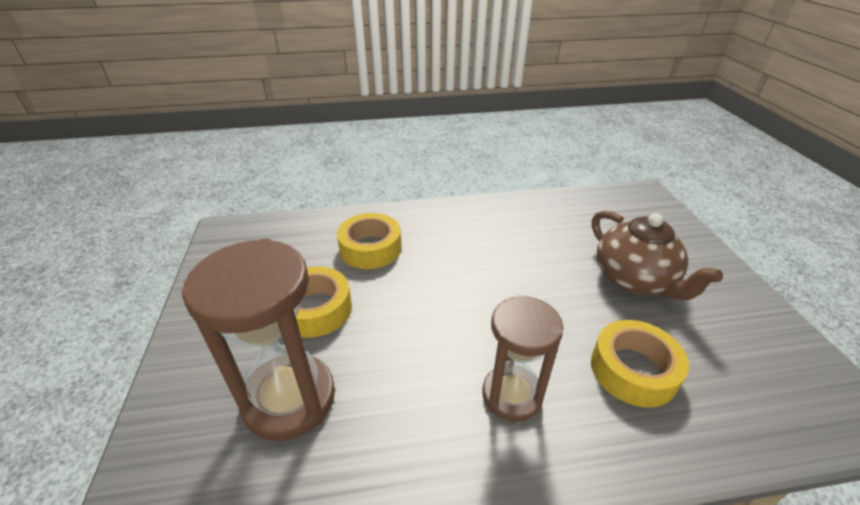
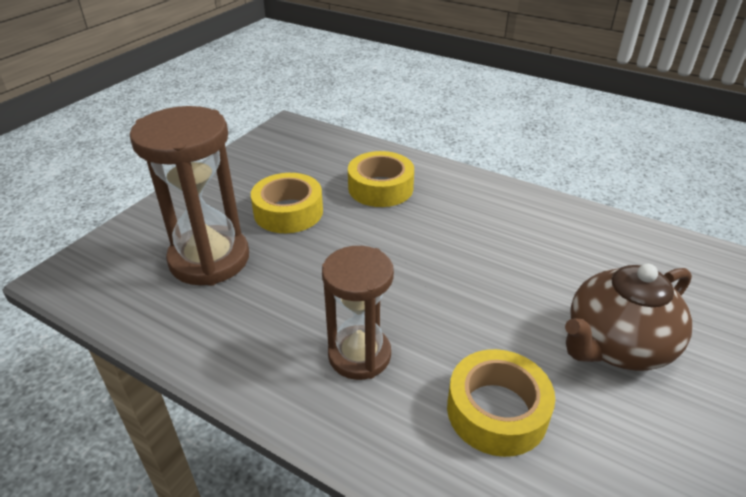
camera: 40 degrees right, 0 degrees up
brown teapot [592,210,723,300] -> brown teapot turned 45 degrees clockwise [565,264,692,371]

